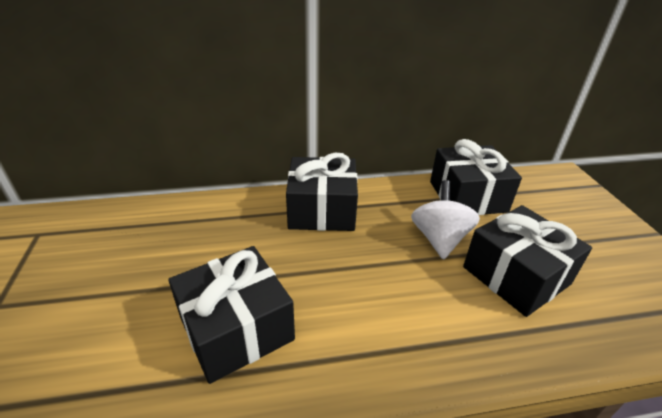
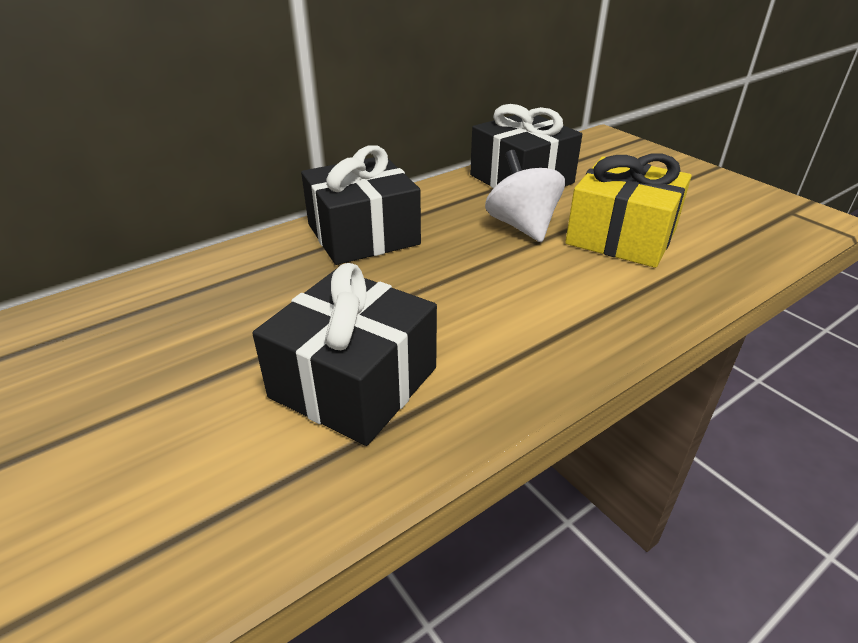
camera: 25 degrees left, 0 degrees up
black gift [463,205,592,317] -> yellow gift [565,154,692,268]

